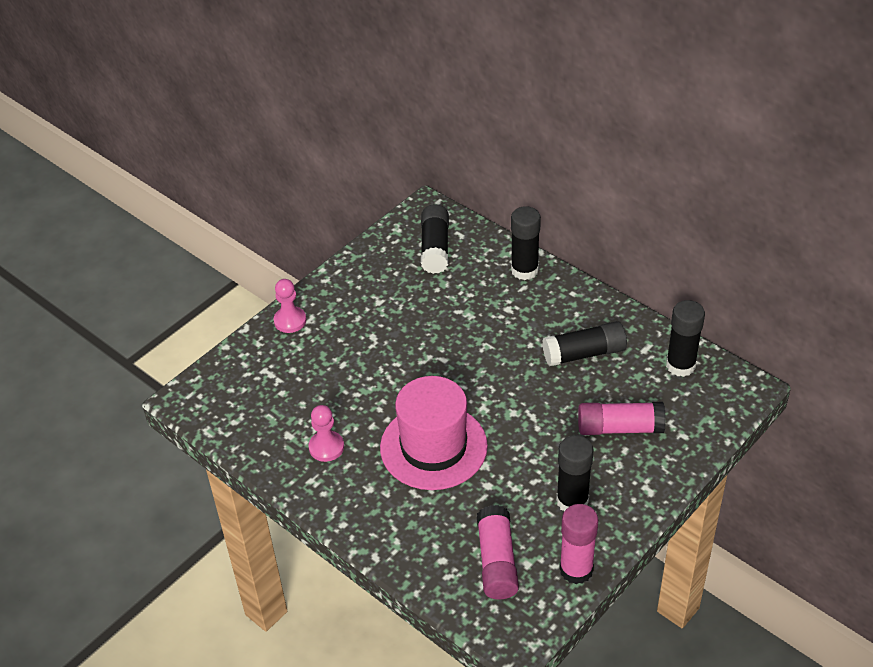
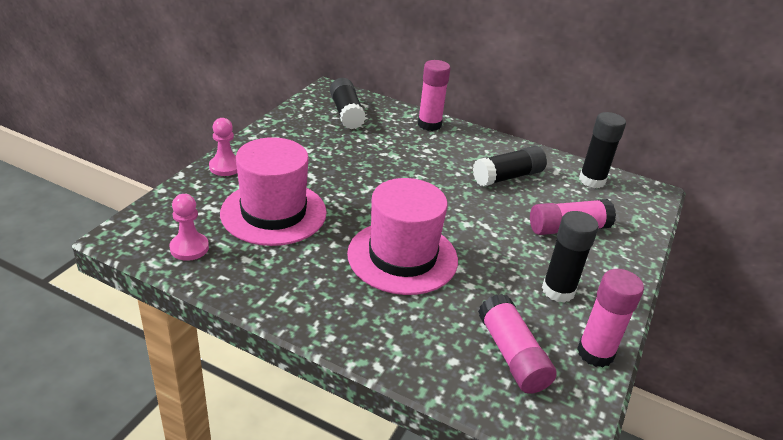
camera: 20 degrees left, 10 degrees down
pink pawn [309,405,344,462] -> pink pawn moved to [170,194,209,261]
black glue stick [511,206,541,280] -> pink glue stick [418,60,451,131]
none -> pink hat [220,137,327,246]

